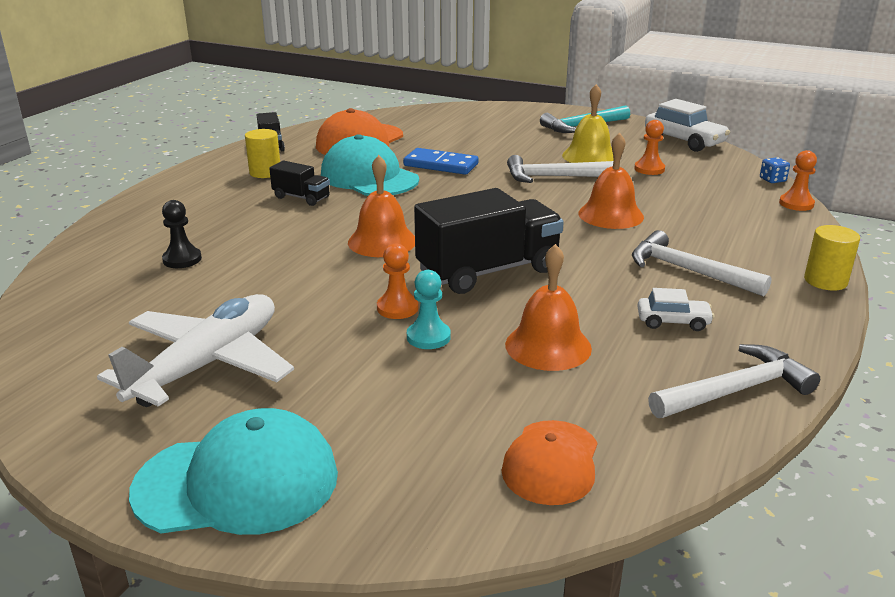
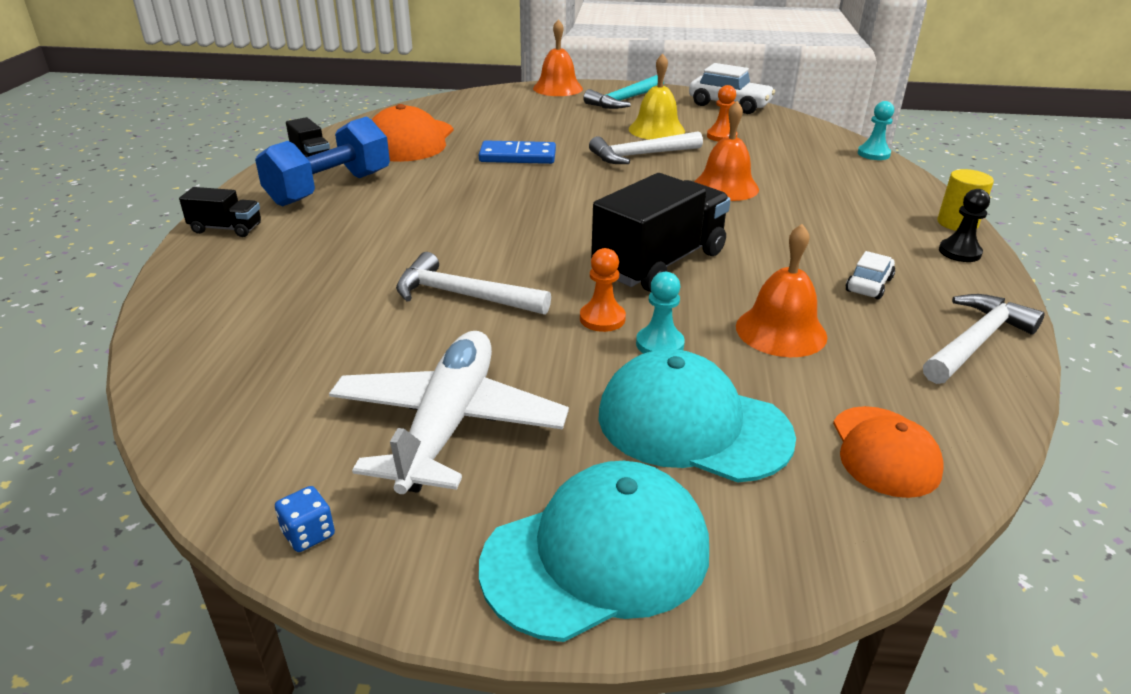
camera: 20 degrees left, 5 degrees up
black pawn [162,200,202,268] -> black pawn moved to [939,189,990,262]
yellow cylinder [245,129,280,178] -> blue dumbbell [255,117,390,206]
black truck [269,161,330,206] -> black truck moved to [179,187,261,237]
turquoise cap [321,134,419,196] -> turquoise cap moved to [598,349,796,483]
orange bell [348,155,415,257] -> orange bell moved to [533,19,583,96]
white hammer [632,230,772,297] -> white hammer moved to [396,252,551,315]
white car [637,288,714,331] -> white car turned 45 degrees counterclockwise [846,251,895,300]
blue dice [760,157,790,183] -> blue dice moved to [275,486,335,552]
orange pawn [779,150,817,211] -> turquoise pawn [858,101,894,160]

